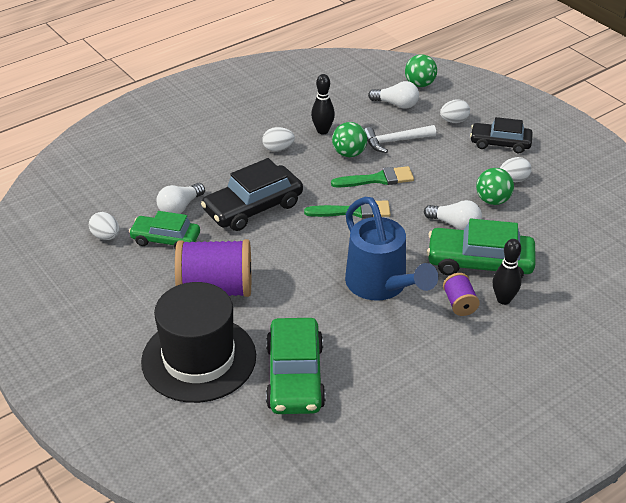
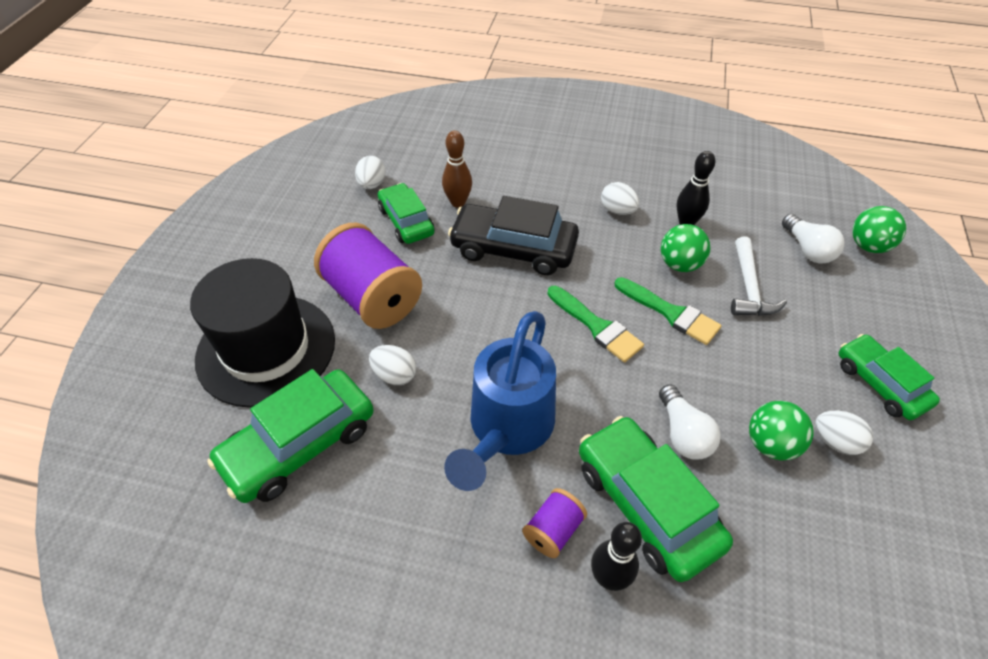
camera: 50 degrees right, 10 degrees up
white light bulb [156,183,205,214] -> brown bowling pin [442,130,472,208]
white hammer [364,125,436,153] -> white hammer turned 120 degrees counterclockwise [731,236,787,316]
white egg [440,99,470,123] -> white egg moved to [369,345,416,385]
black car [470,117,533,153] -> green car [838,334,940,420]

